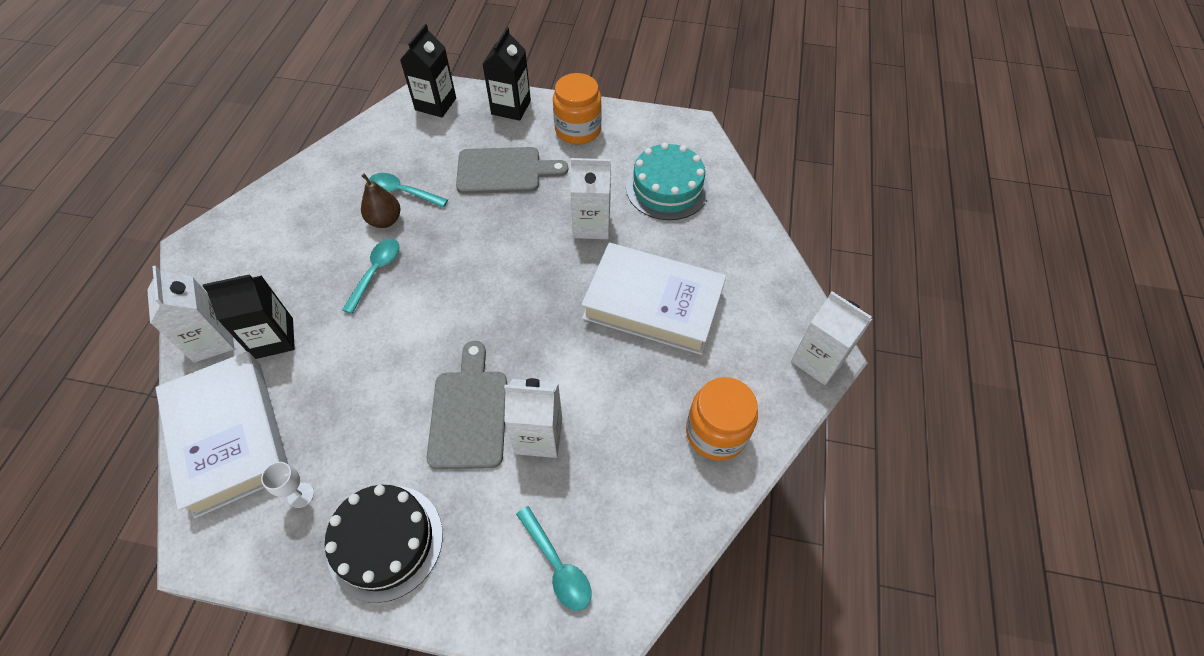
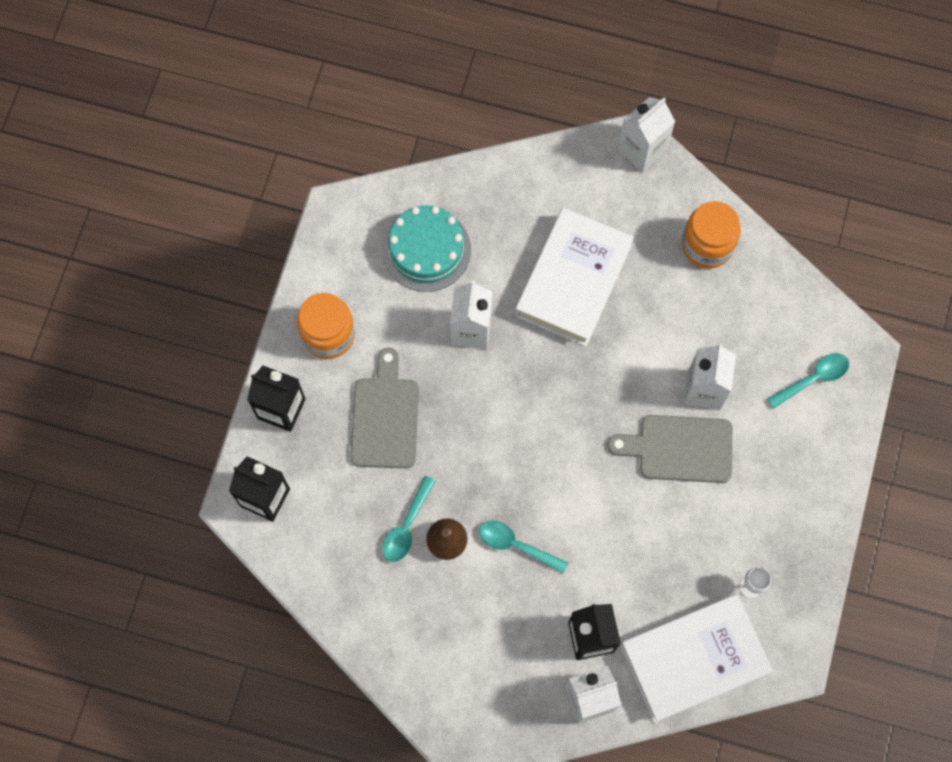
camera: 85 degrees left, 15 degrees up
black cake [325,485,443,603] -> none

